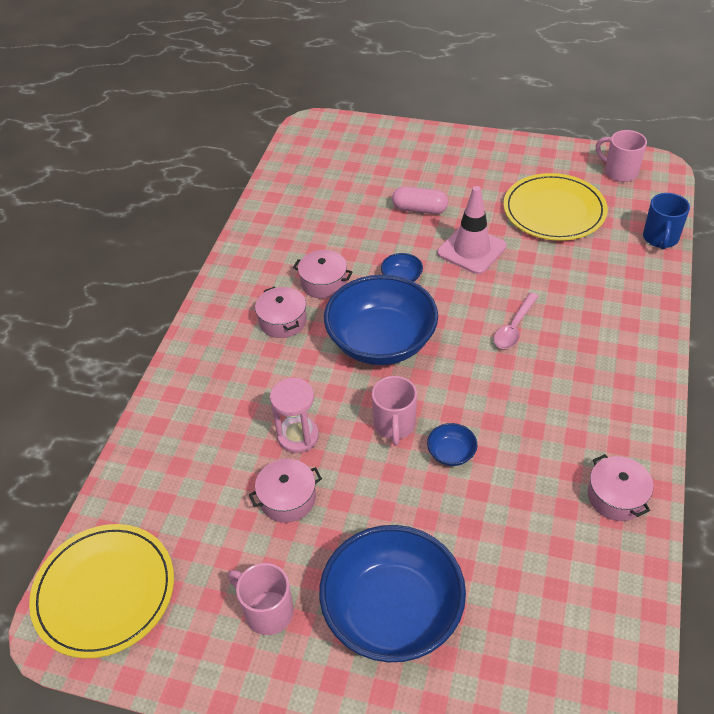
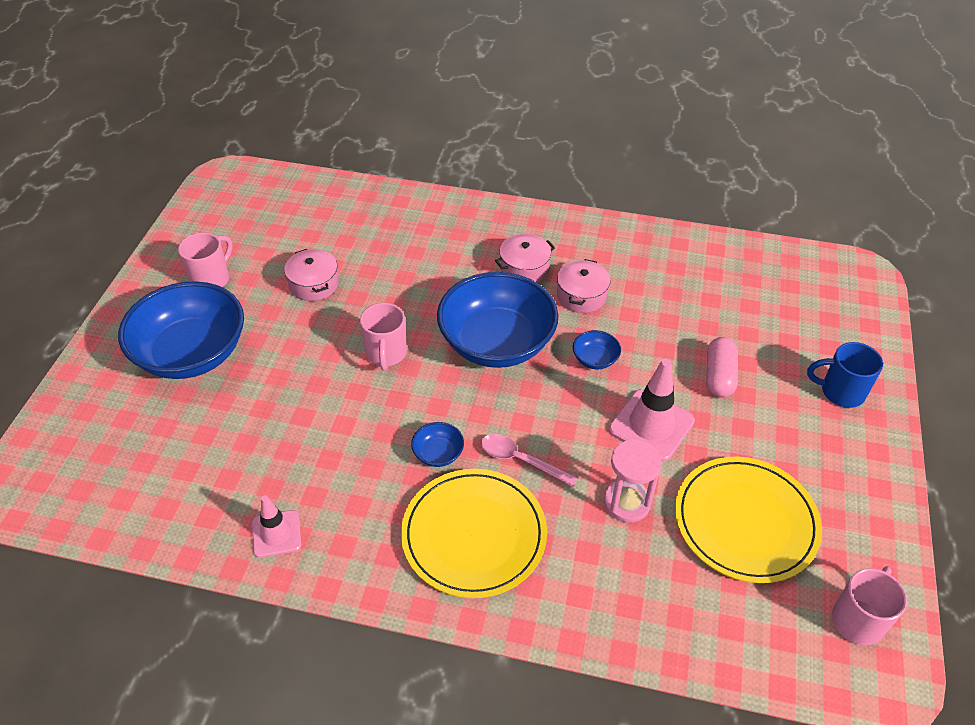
camera: 85 degrees right, 0 degrees up
yellow plate [29,524,174,658] -> yellow plate moved to [401,469,547,598]
pink hourglass [270,378,319,453] -> pink hourglass moved to [604,439,662,522]
pink mug [372,376,417,446] -> pink mug turned 90 degrees counterclockwise [360,303,407,371]
blue bowl [427,423,478,466] -> blue bowl moved to [411,422,464,467]
pink pot [588,454,653,521] -> pink traffic cone [252,495,301,558]
blue mug [643,193,690,249] -> blue mug moved to [807,342,883,408]

